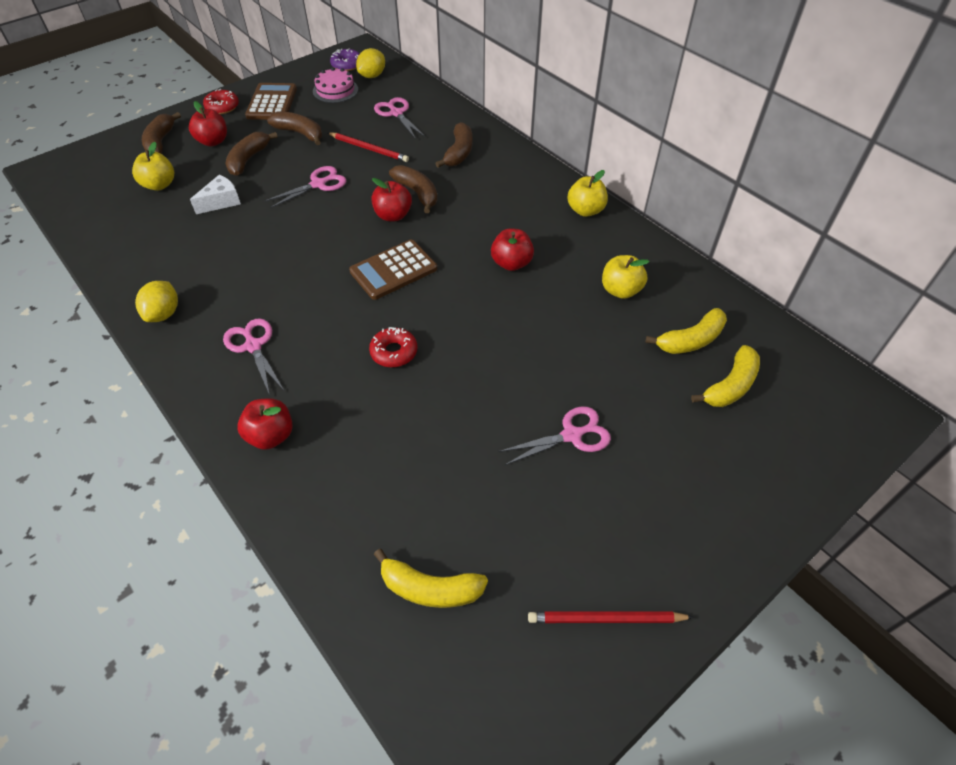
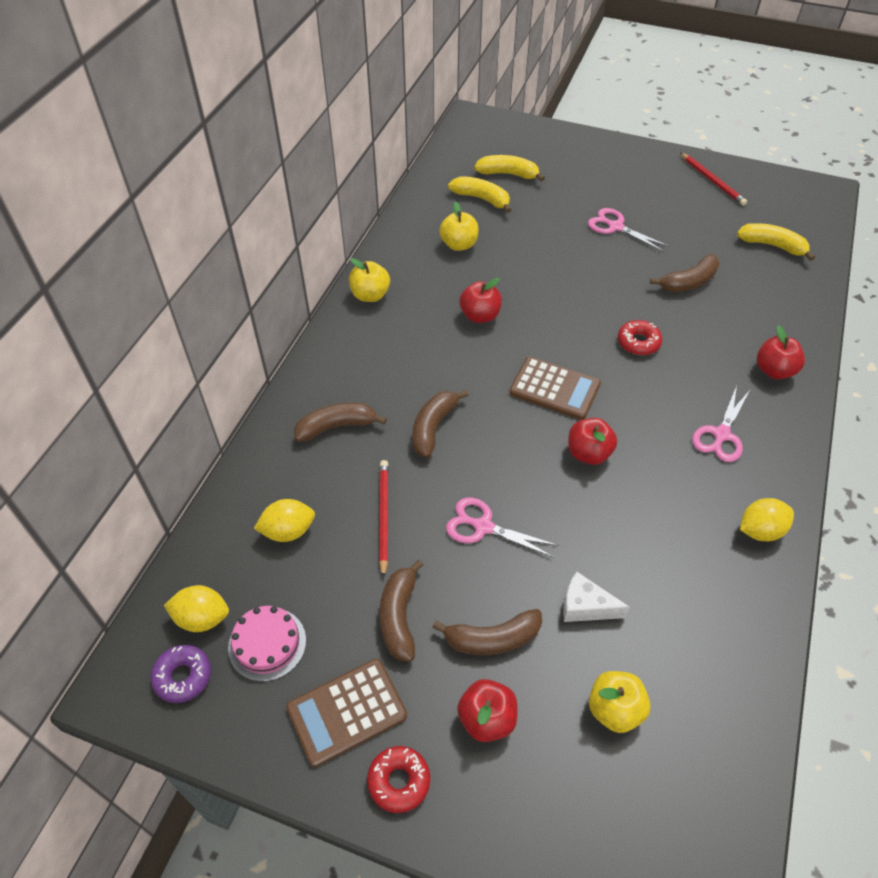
camera: 120 degrees left, 0 degrees up
brown banana [142,112,181,154] -> brown banana moved to [650,254,720,292]
red apple [371,178,412,221] -> red apple moved to [568,418,617,465]
pink scissors [374,97,425,138] -> yellow lemon [254,499,315,542]
yellow banana [374,549,488,608] -> yellow banana turned 45 degrees counterclockwise [737,223,815,261]

